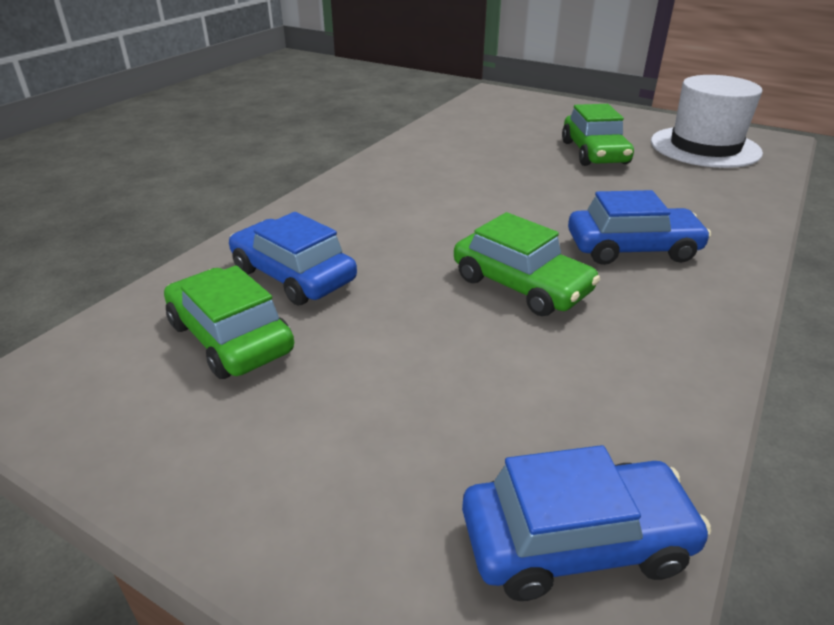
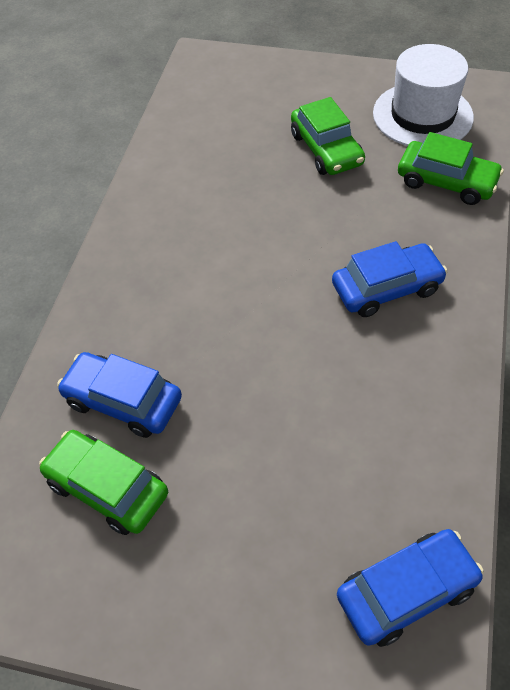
camera: 15 degrees left, 20 degrees up
green car [454,212,600,316] -> green car moved to [398,132,504,205]

